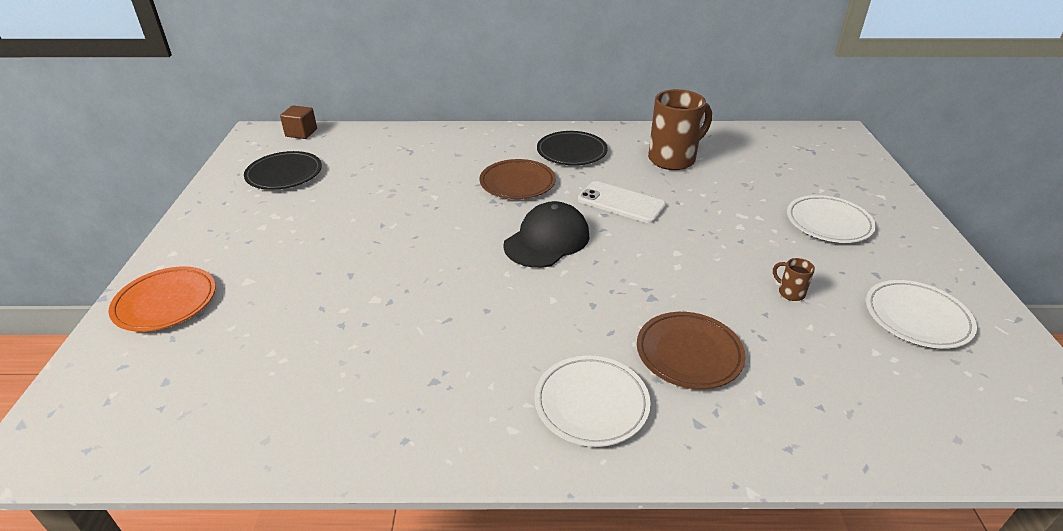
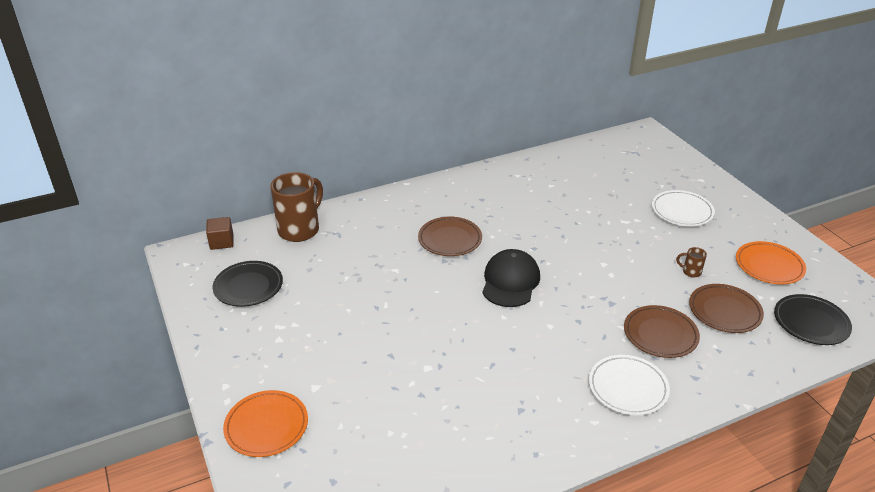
camera: 25 degrees left, 0 degrees up
black plate [537,131,608,165] -> black plate moved to [774,294,852,345]
white phone [578,181,666,223] -> none
brown mug [648,89,712,170] -> brown mug moved to [270,172,323,242]
white plate [866,280,977,349] -> orange plate [736,241,806,284]
none -> brown plate [689,284,764,333]

